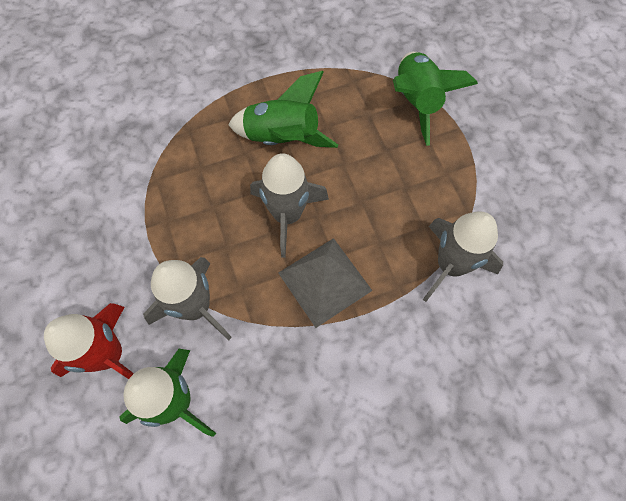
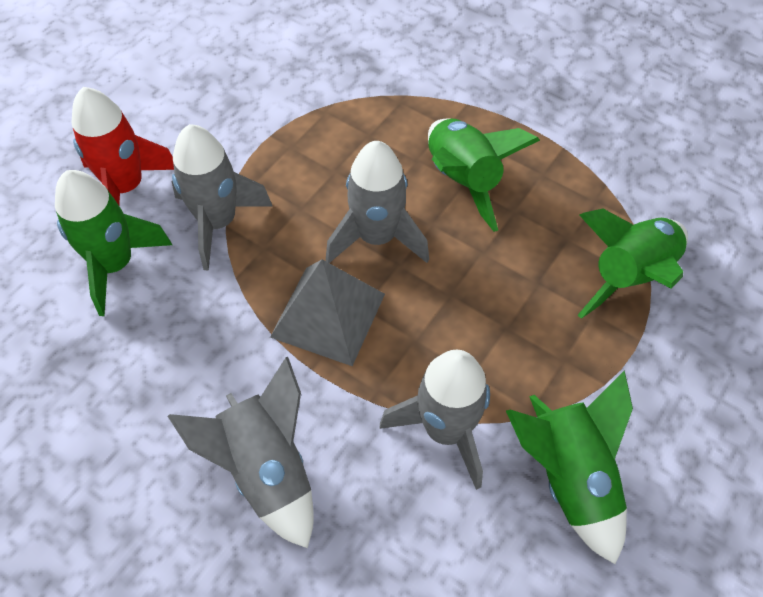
camera: 55 degrees right, 10 degrees down
none -> grey rocket [168,357,314,548]
none -> green rocket [506,370,633,564]

